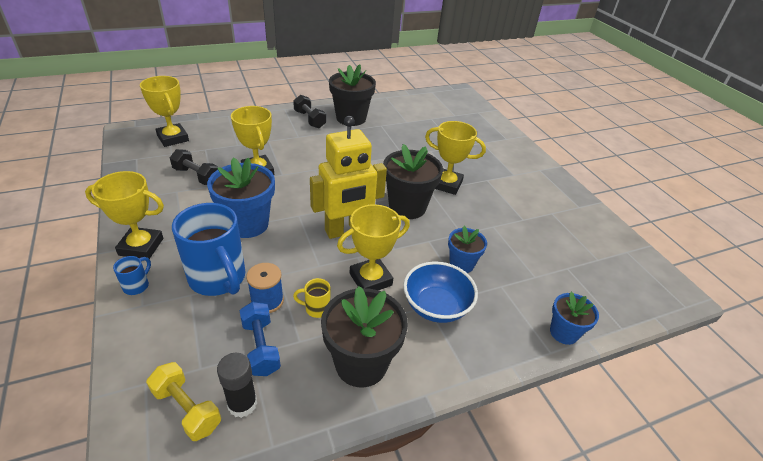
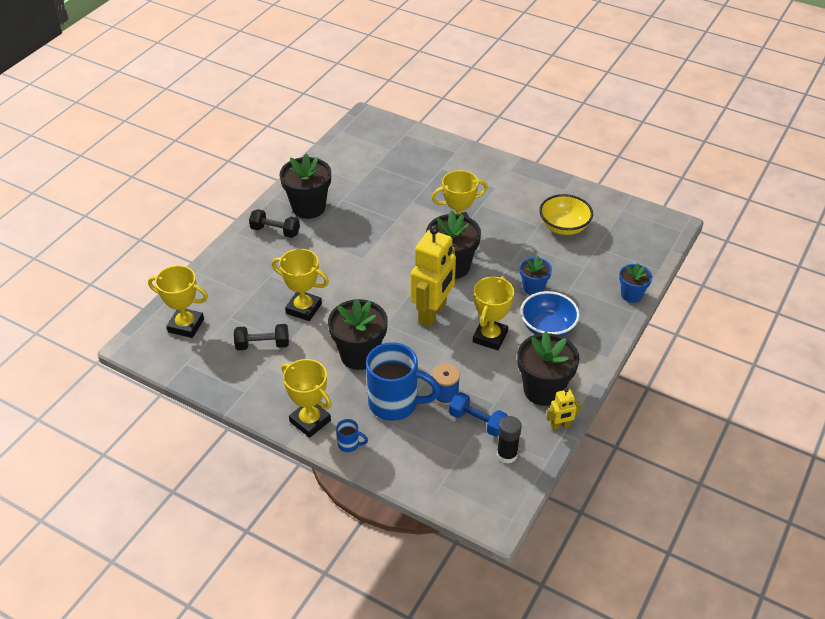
camera: 35 degrees left, 5 degrees up
yellow trophy [85,171,164,259] -> yellow trophy turned 75 degrees clockwise [282,359,332,438]
blue mug [113,256,151,295] -> blue mug turned 120 degrees clockwise [336,419,368,452]
yellow dumbbell [146,362,221,441] -> none
blue flower pot [207,158,275,238] -> black flower pot [328,299,388,370]
yellow mug [293,278,330,318] -> none
none -> yellow bowl [539,194,593,235]
none -> yellow robot [546,388,581,430]

